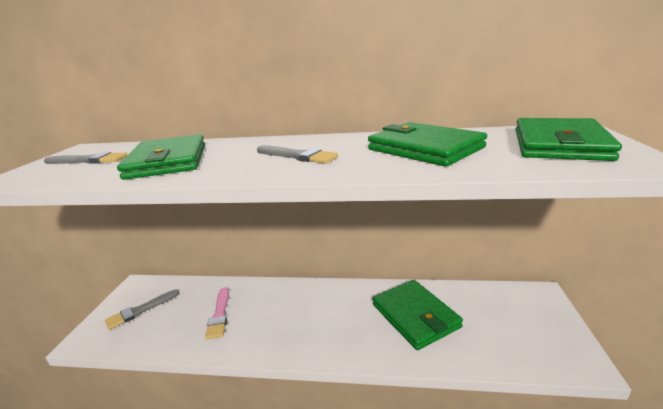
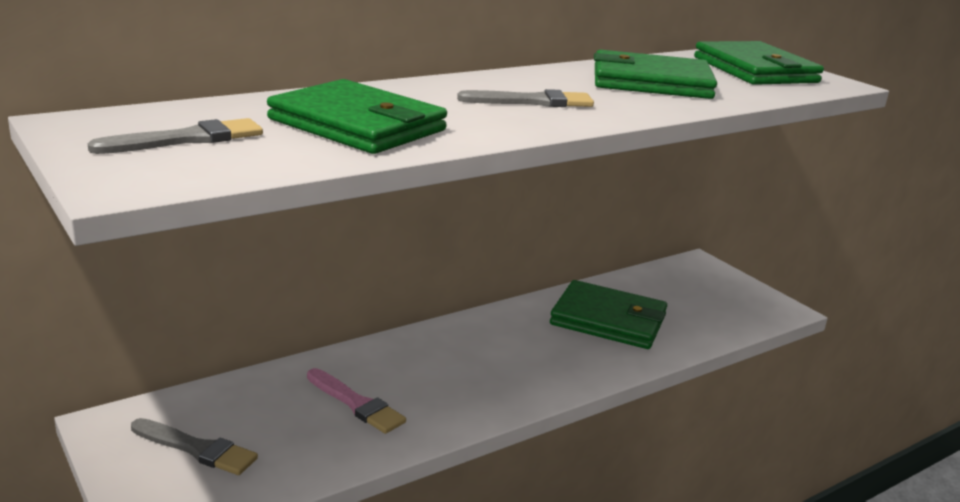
camera: 45 degrees left, 0 degrees up
grey brush [105,289,179,330] -> grey brush turned 75 degrees counterclockwise [131,418,258,475]

